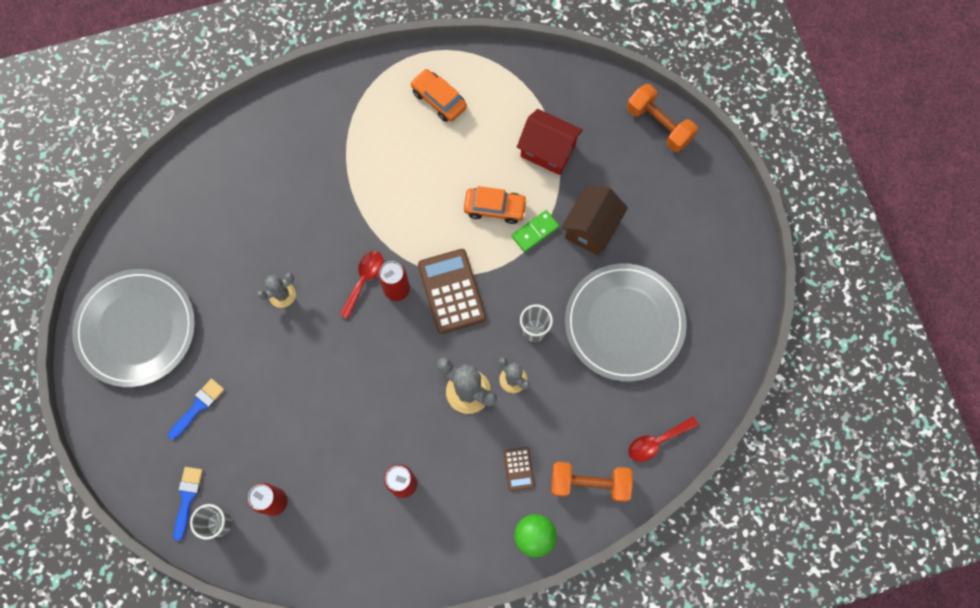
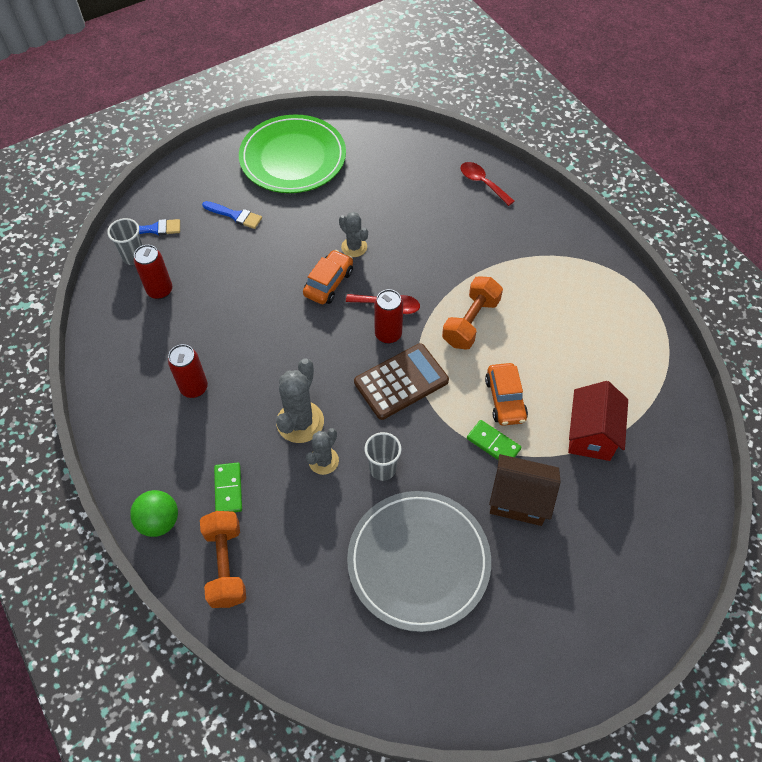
camera: 75 degrees right, 15 degrees down
grey plate [72,269,195,387] -> green plate [239,114,346,193]
orange car [410,69,467,122] -> orange car moved to [303,250,353,304]
brown calculator [503,447,535,491] -> green domino [214,462,242,512]
orange dumbbell [627,84,698,152] -> orange dumbbell moved to [442,276,503,350]
red spoon [628,416,699,462] -> red spoon moved to [461,162,514,206]

